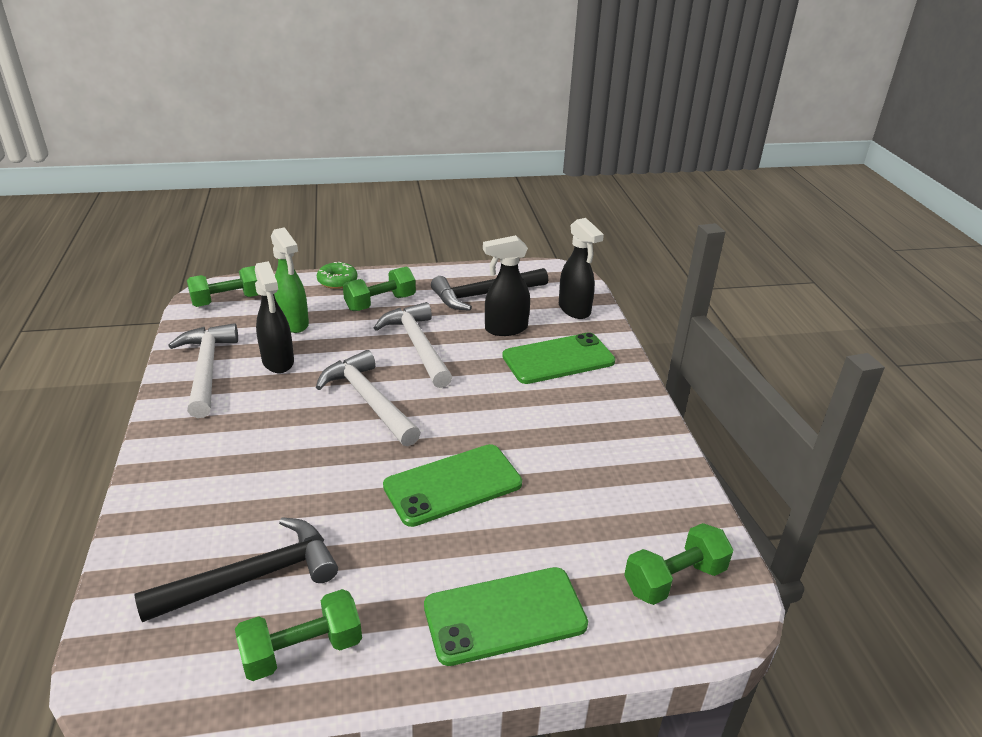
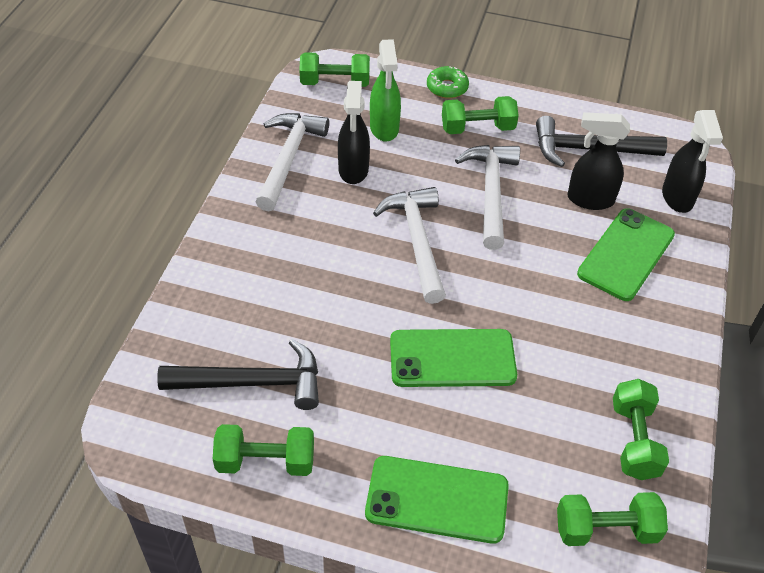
camera: 25 degrees right, 15 degrees up
green phone [502,332,615,384] -> green phone turned 60 degrees counterclockwise [577,208,675,301]
none -> green dumbbell [613,379,669,480]

